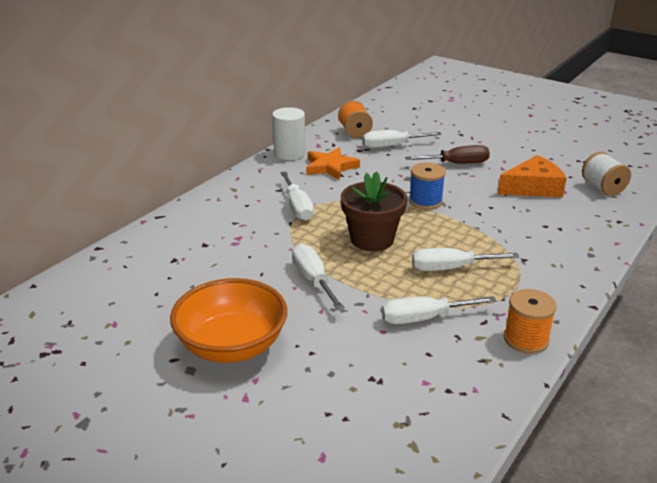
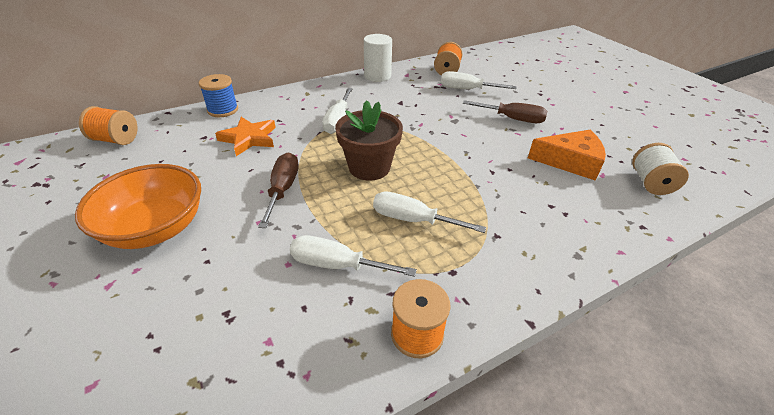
camera: 25 degrees right, 10 degrees up
white screwdriver [292,244,345,311] -> brown screwdriver [258,153,299,228]
orange star [306,147,360,180] -> orange star moved to [215,117,276,156]
blue spool [409,163,446,210] -> blue spool moved to [199,74,238,117]
none -> orange spool [79,106,138,145]

